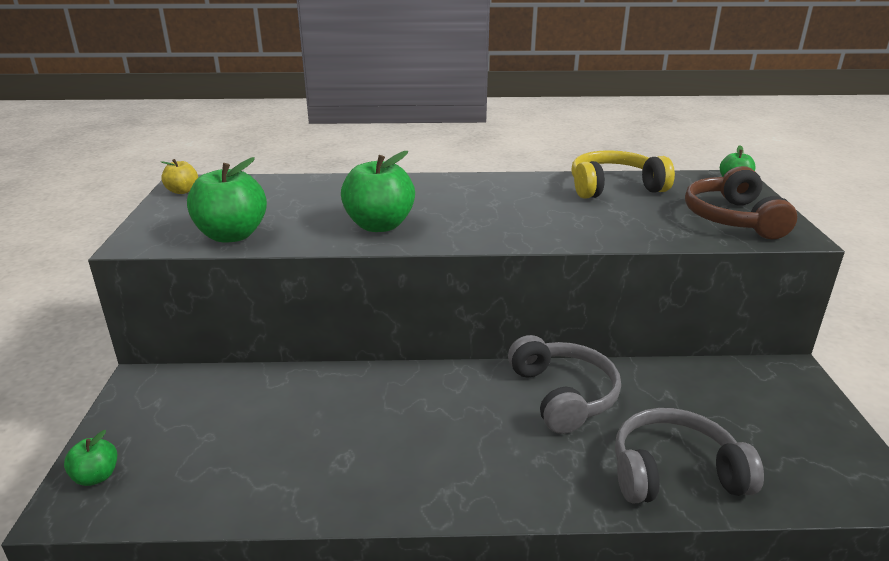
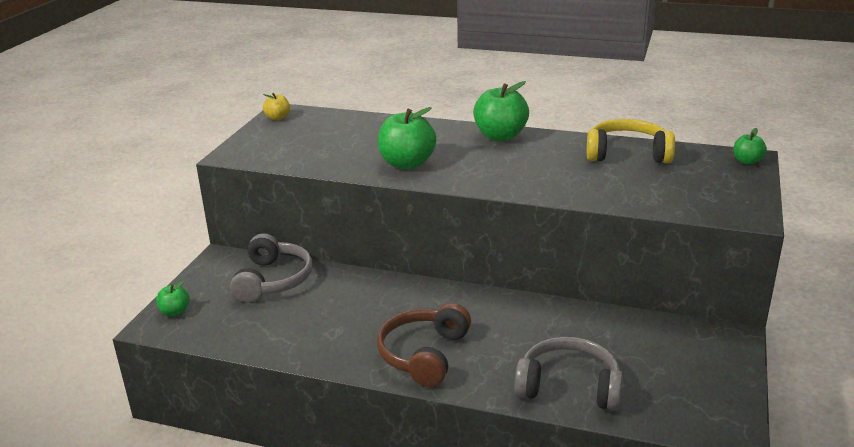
camera: 20 degrees right, 0 degrees up
green apple [187,157,267,243] -> green apple moved to [473,81,529,141]
grey headphones [508,335,621,434] -> grey headphones moved to [230,233,313,303]
brown headphones [685,166,797,239] -> brown headphones moved to [377,303,471,387]

